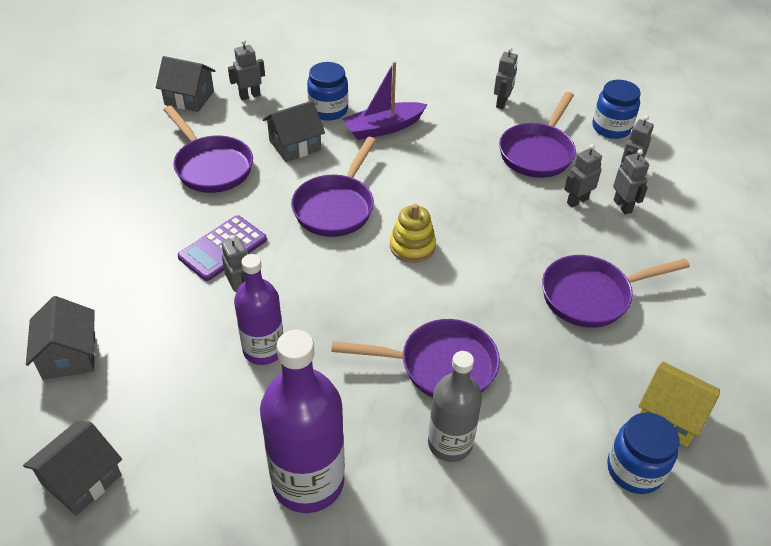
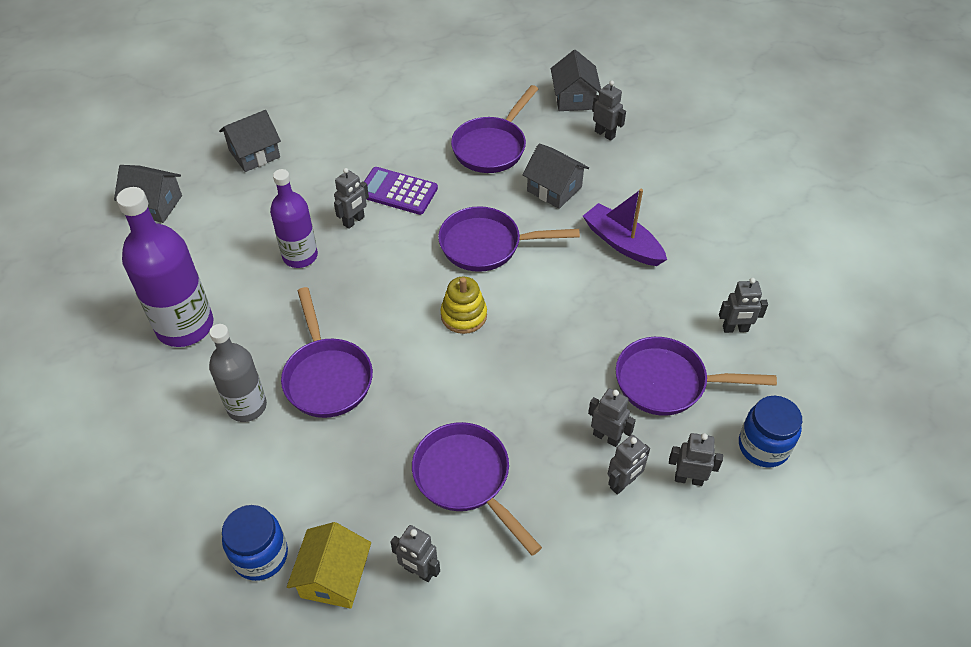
camera: 70 degrees right, 5 degrees up
blue jar [307,62,348,121] -> none
none -> grey robot [391,525,440,582]

